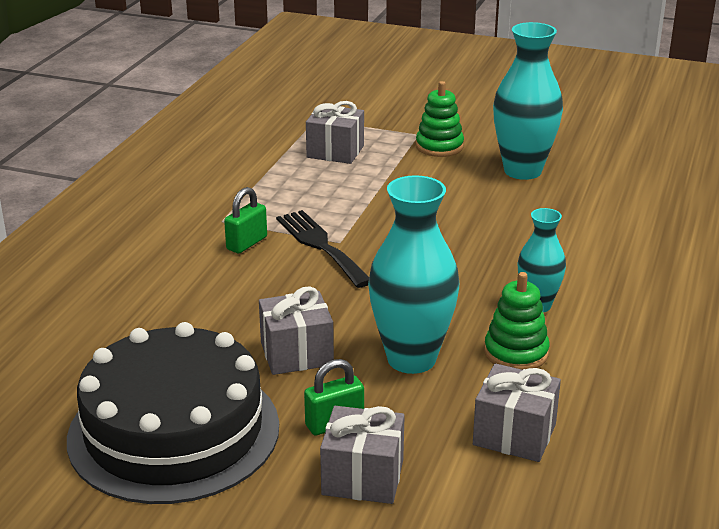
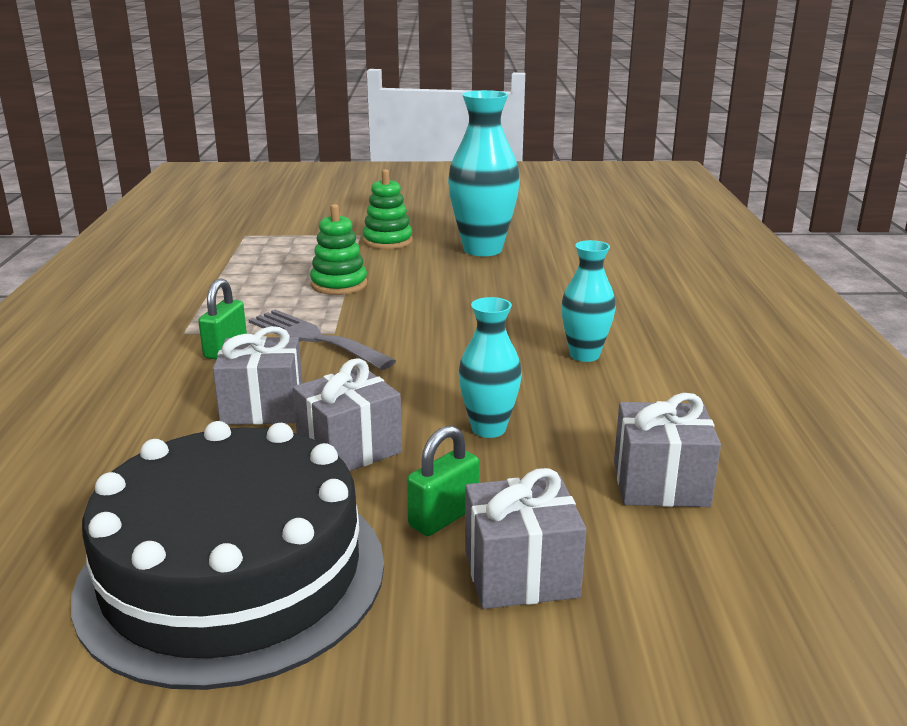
camera: 20 degrees left, 5 degrees down
black fork [276,210,369,288] -> grey fork [249,309,396,370]
grey gift [306,101,364,164] -> grey gift moved to [213,326,302,425]
turquoise vase [368,175,459,374] -> turquoise vase [459,297,522,438], size x0.58
green stacking toy [484,272,550,370] -> green stacking toy moved to [310,204,367,295]

